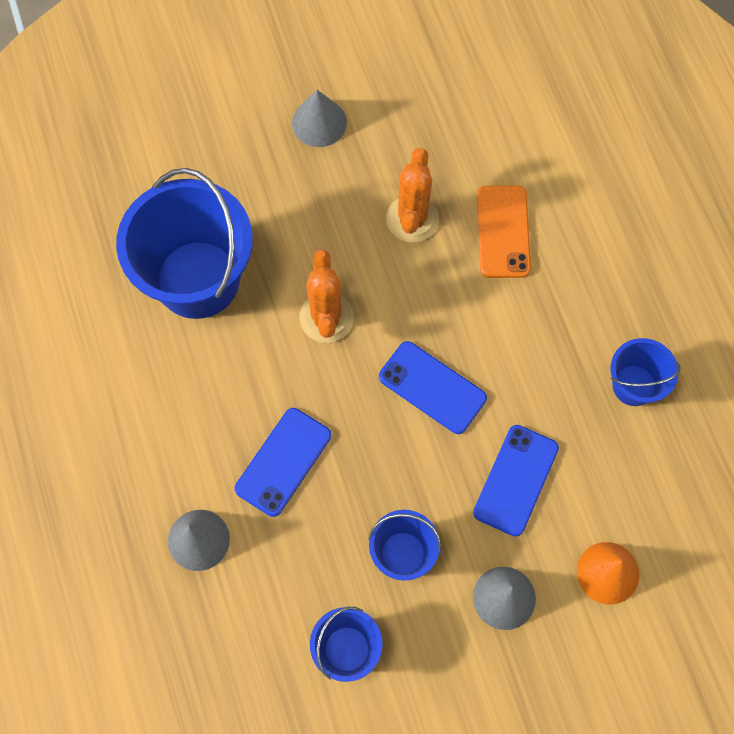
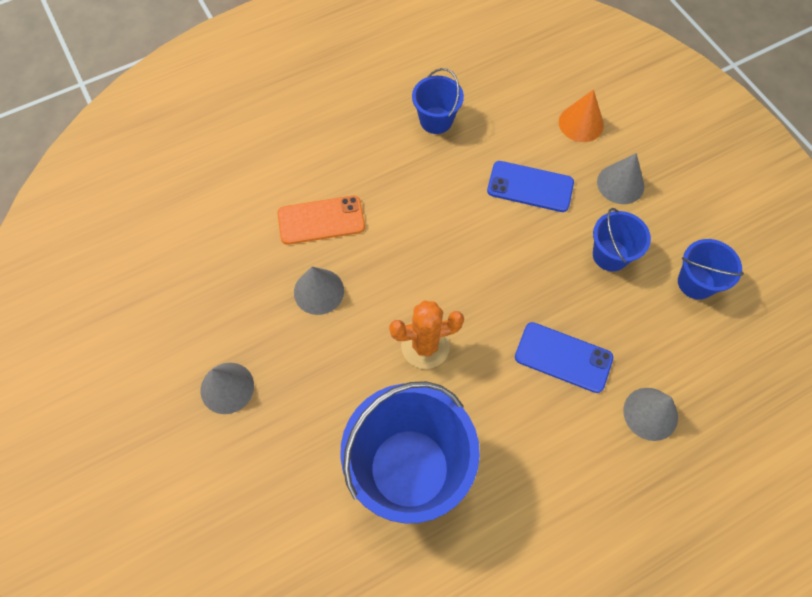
camera: 100 degrees left, 5 degrees down
blue phone [379,341,487,434] -> none
orange cactus [386,148,439,242] -> grey cone [294,267,344,315]

